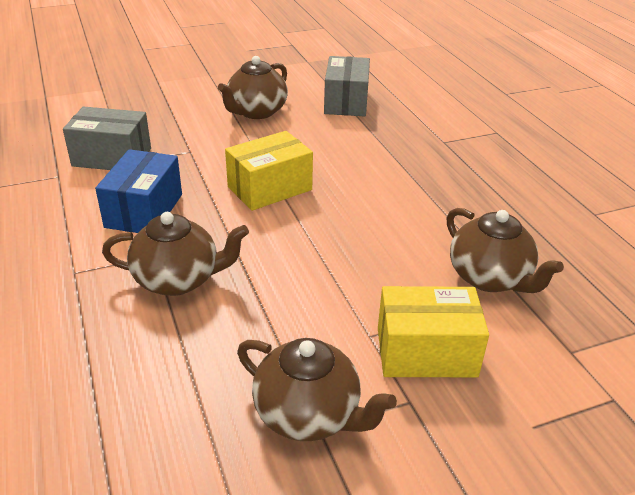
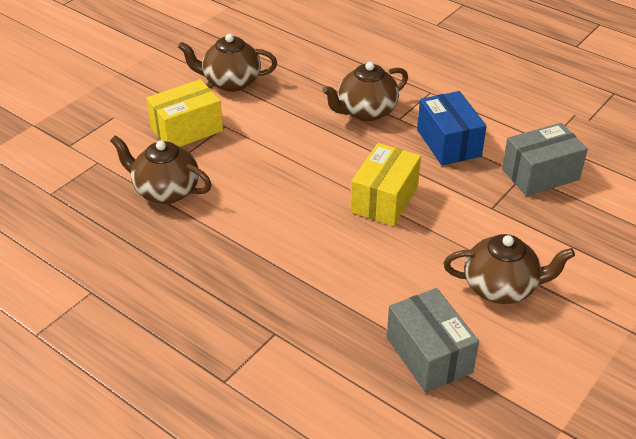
camera: 150 degrees right, 5 degrees up
brown teapot [218,56,288,119] -> brown teapot turned 90 degrees clockwise [444,234,575,304]

